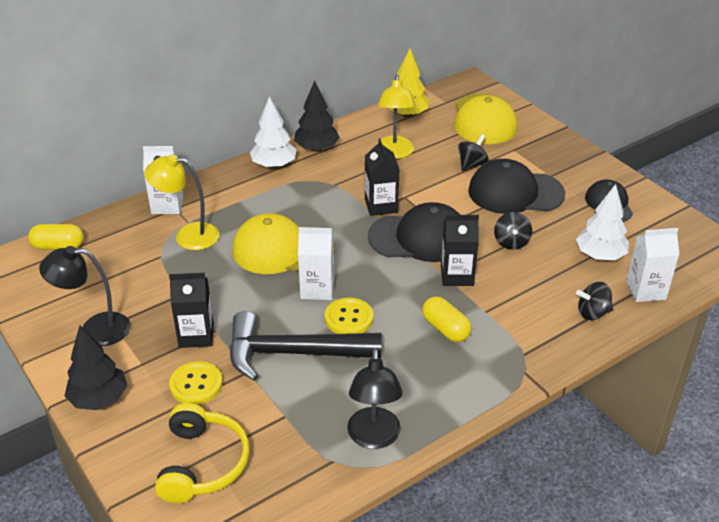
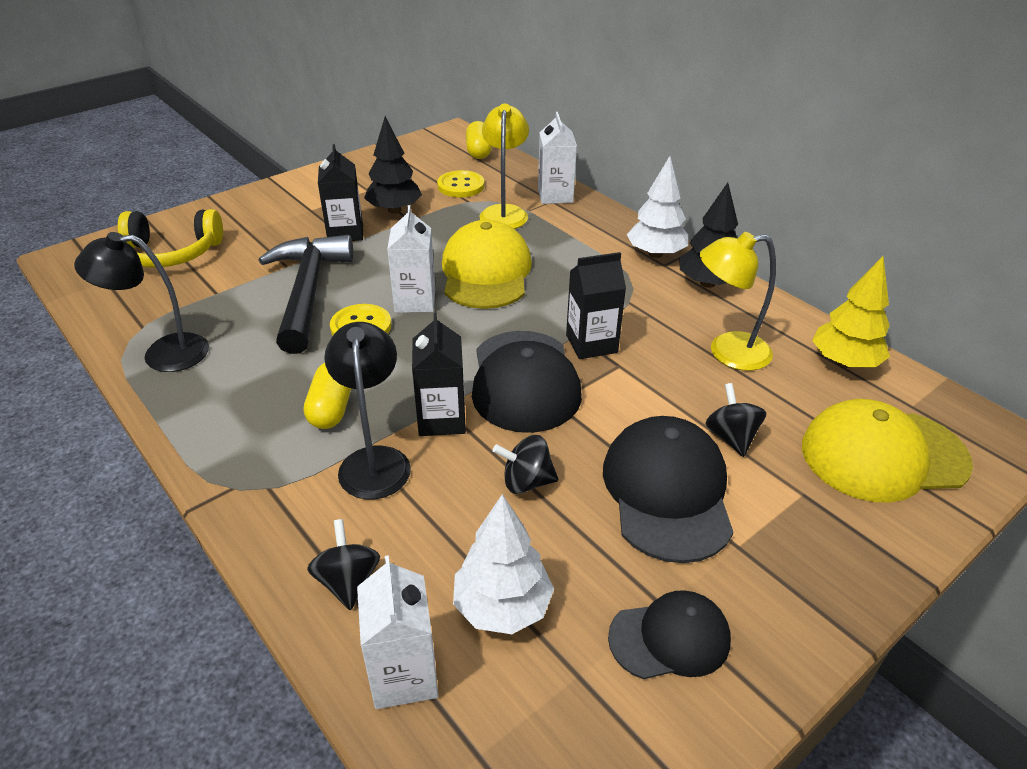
camera: 85 degrees right, 0 degrees up
black lamp [39,246,130,346] -> black lamp moved to [324,322,411,499]
black tree [65,325,128,410] -> black tree moved to [364,116,422,214]
yellow button [169,361,223,405] -> yellow button moved to [437,170,485,197]
yellow capsule [422,296,472,342] -> yellow capsule turned 45 degrees counterclockwise [304,363,352,429]
black spinning top [458,134,489,171] -> black spinning top turned 135 degrees counterclockwise [706,383,766,457]

